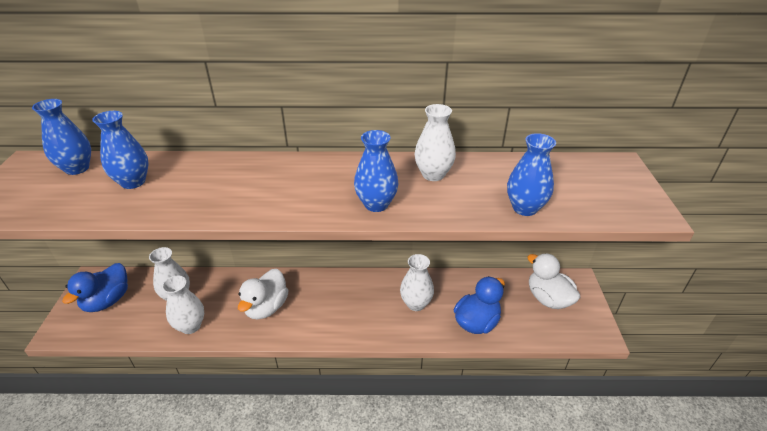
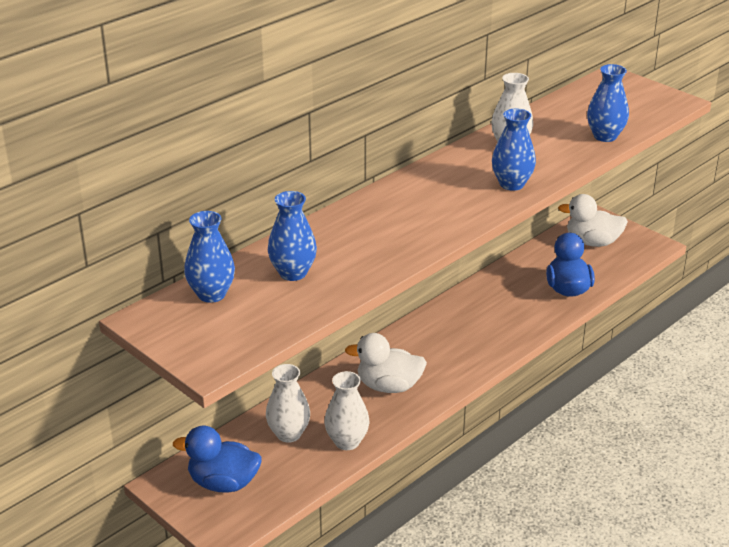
camera: 45 degrees left, 5 degrees down
blue duck [62,263,128,312] -> blue duck turned 120 degrees clockwise [173,426,262,493]
white duck [238,269,289,319] -> white duck turned 120 degrees clockwise [345,333,427,393]
white vase [400,254,434,311] -> none

